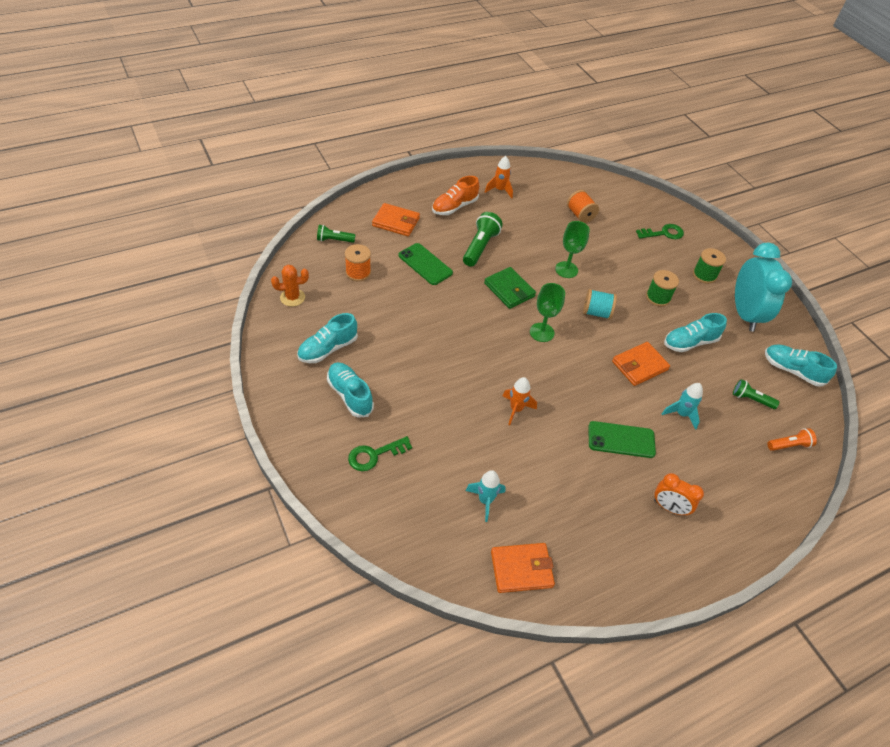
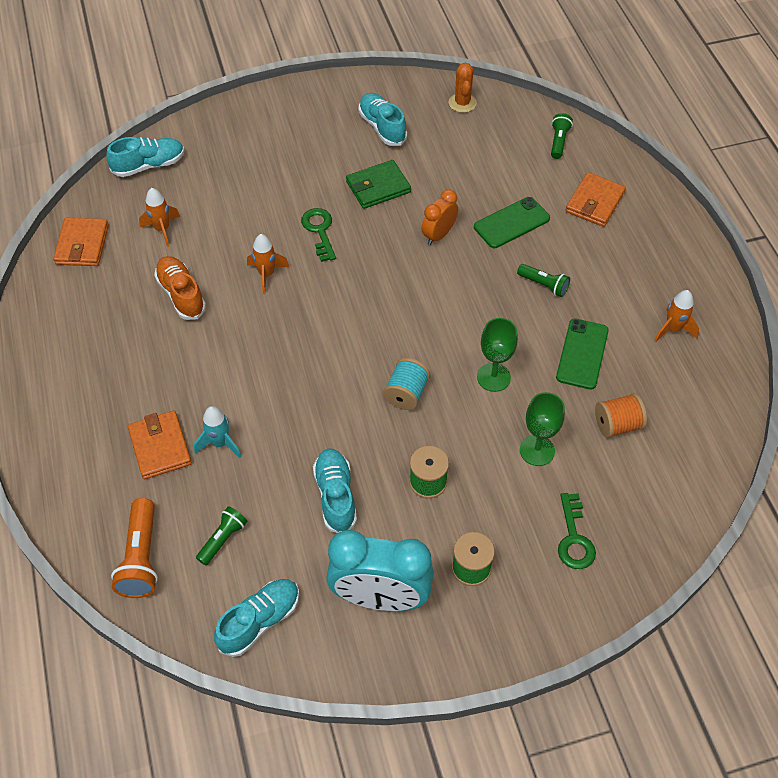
camera: 105 degrees right, 5 degrees up
turquoise shoe [327,362,374,417] -> turquoise shoe moved to [106,137,184,177]
orange spool [345,244,371,281] -> none
green key [348,436,412,471] -> green key moved to [301,208,336,262]
orange shoe [432,176,479,215] -> orange shoe moved to [154,256,206,320]
green flashlight [463,212,503,267] -> green flashlight [517,264,570,297], size x0.62
turquoise rocket [465,470,506,522] -> orange rocket [139,188,180,247]
green wallet [484,267,536,309] -> green wallet moved to [346,160,411,209]
green goblet [530,283,565,342] -> green goblet moved to [520,392,565,466]
green phone [589,421,656,458] -> green phone moved to [556,319,609,389]
orange wallet [612,342,670,386] -> orange wallet moved to [128,411,192,479]
orange clock [654,473,704,516] -> orange clock moved to [422,189,458,245]
orange flashlight [767,428,817,451] -> orange flashlight [111,498,158,598], size x1.63

